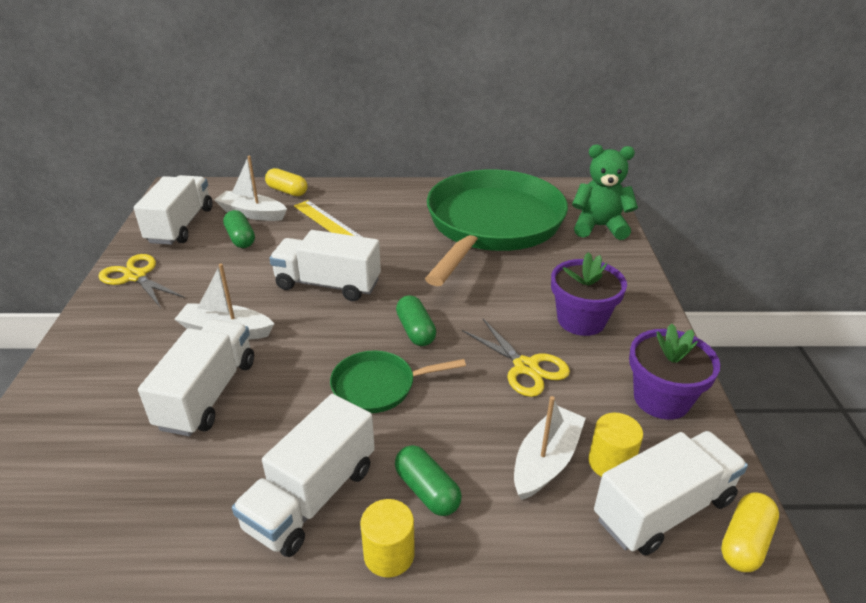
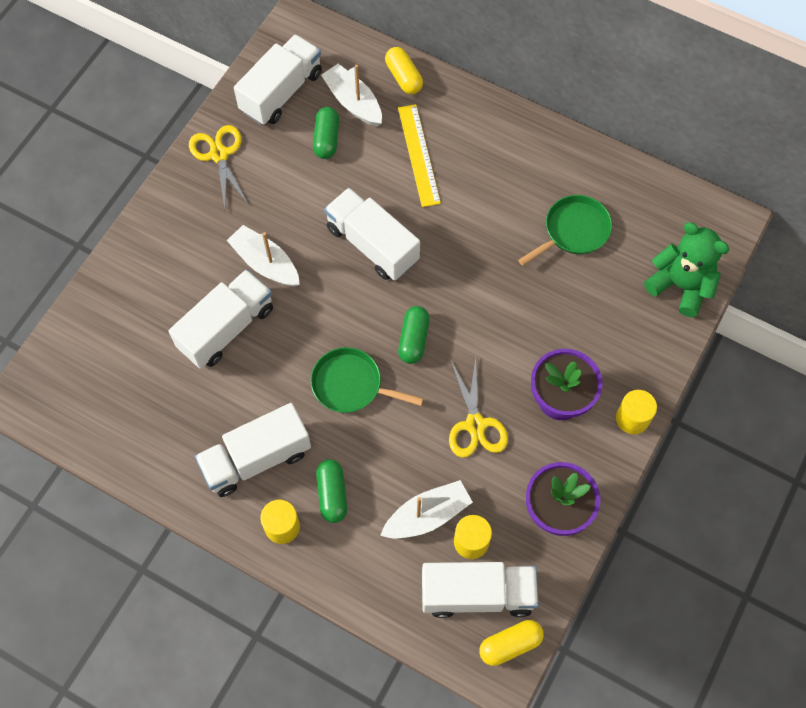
camera: 30 degrees right, 30 degrees up
green pan [425,169,568,286] -> green pan [518,195,612,266], size x0.43
none -> yellow cylinder [616,390,657,434]

